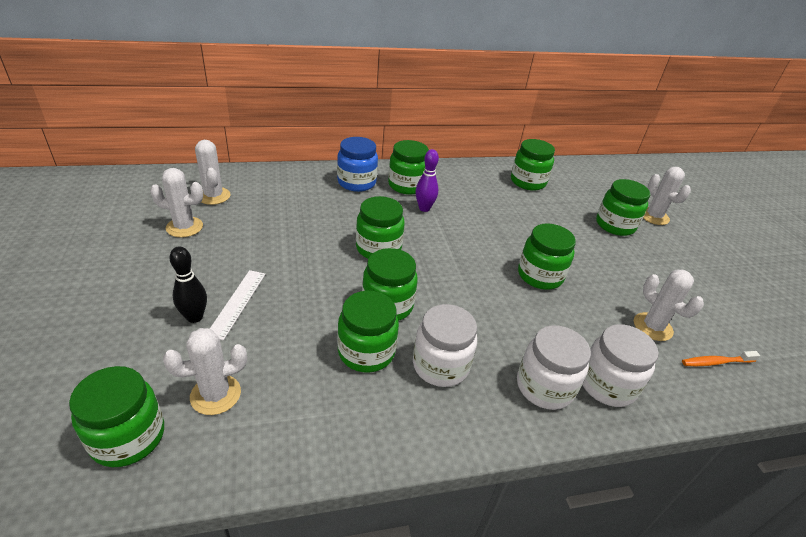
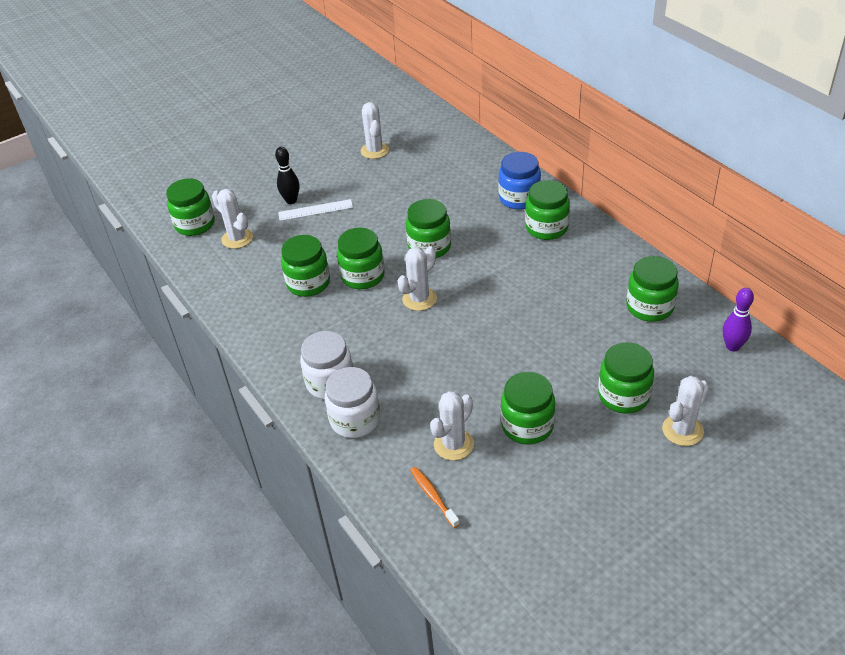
camera: 75 degrees right, 5 degrees up
white cactus [195,140,230,205] -> white cactus moved to [397,246,437,311]
white jar [413,304,477,387] -> none
purple bowling pin [415,149,439,212] -> purple bowling pin moved to [723,288,754,352]
green jar [518,224,576,290] -> green jar moved to [501,372,555,445]

